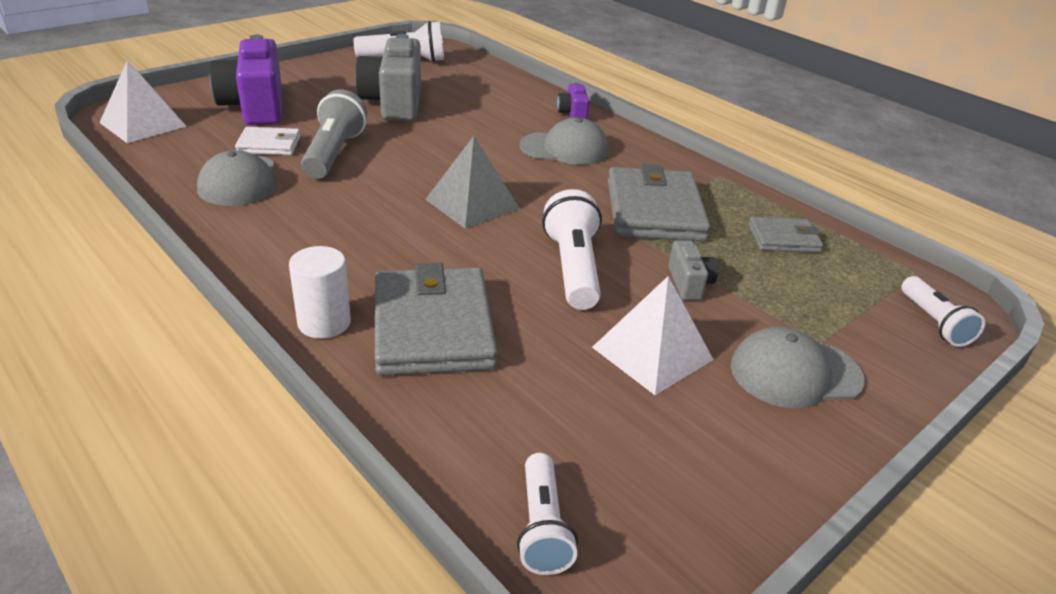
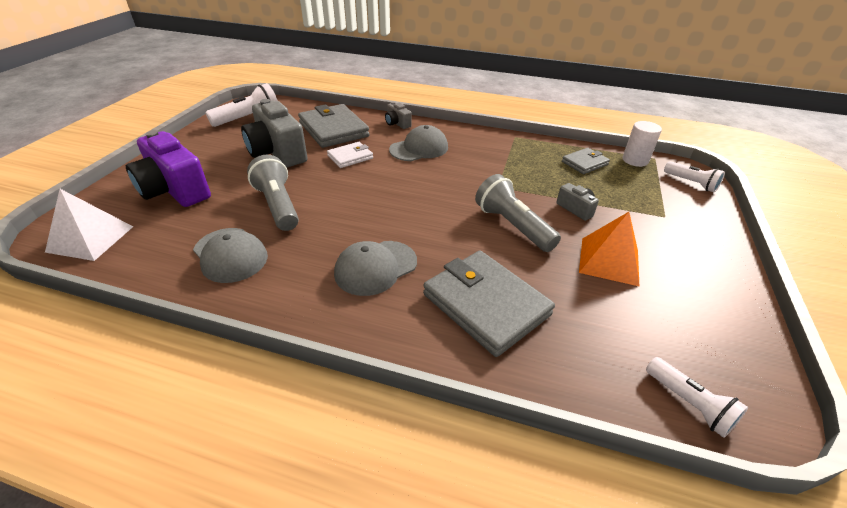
camera: 30 degrees left, 5 degrees up
white wallet [235,127,300,155] -> white wallet moved to [327,142,373,168]
white cylinder [289,246,351,339] -> white cylinder moved to [622,121,662,167]
grey pyramid [425,136,520,229] -> none
white flashlight [542,189,602,310] -> grey flashlight [475,174,561,252]
purple camera [557,82,589,119] -> grey camera [385,102,412,129]
white pyramid [592,276,714,395] -> orange pyramid [579,212,640,287]
grey wallet [608,164,710,242] -> grey wallet moved to [298,104,370,148]
grey cap [731,327,865,408] -> grey cap moved to [334,241,417,296]

